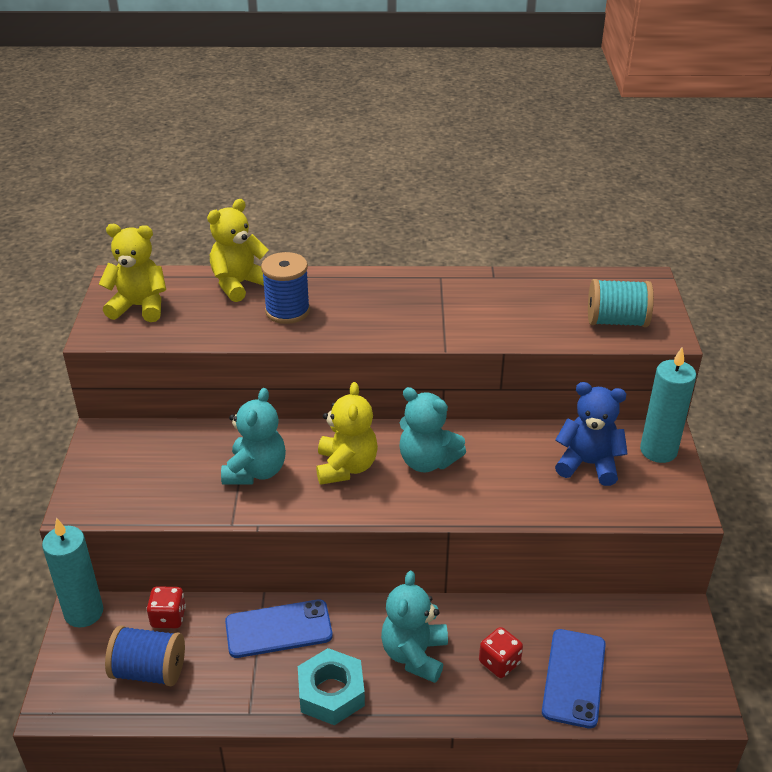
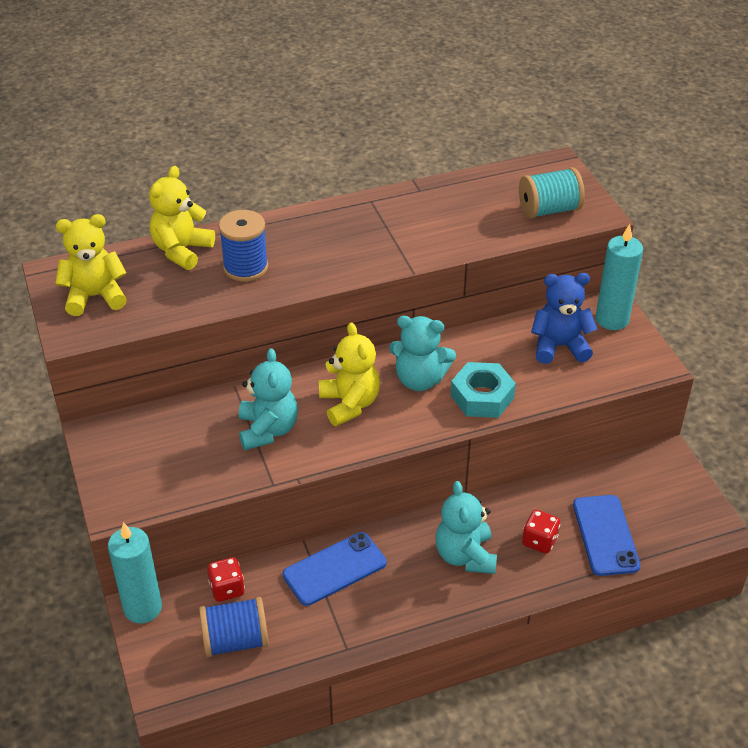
camera: 20 degrees left, 5 degrees up
turquoise nut [298,648,365,725] -> turquoise nut moved to [451,362,516,418]

